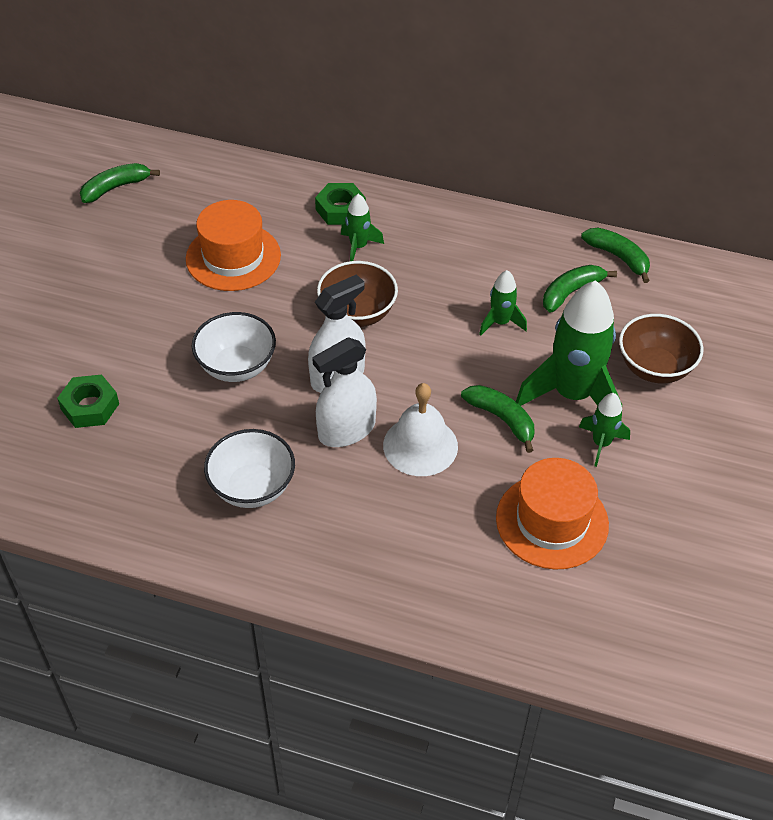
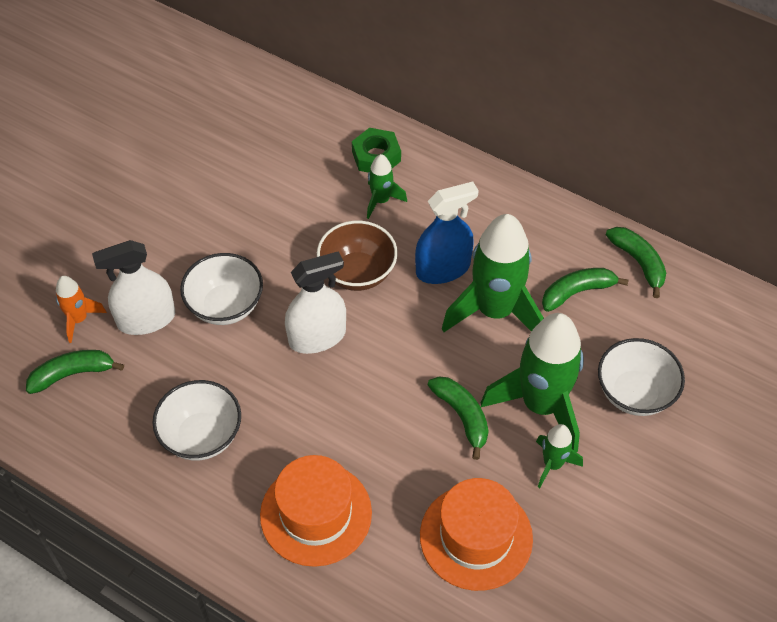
camera: 15 degrees right, 5 degrees up
green nut [57,374,119,428] -> orange rocket [56,276,107,343]
green banana [80,163,160,203] -> green banana moved to [26,350,124,394]
orange hat [186,200,281,291] -> orange hat moved to [260,455,372,567]
white spray bottle [312,337,377,447] -> white spray bottle moved to [92,240,175,335]
white bell [383,383,458,476] -> none
green rocket [479,270,527,336] -> green rocket [442,214,544,332], size x2.09
brown bowl [619,314,704,384] -> white bowl [598,338,685,416]
none -> blue spray bottle [415,181,479,284]

